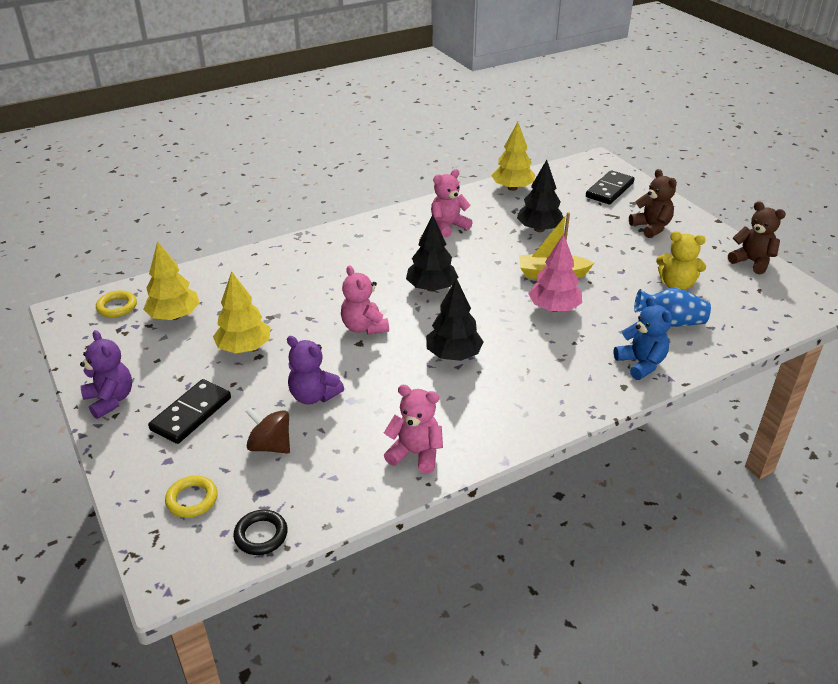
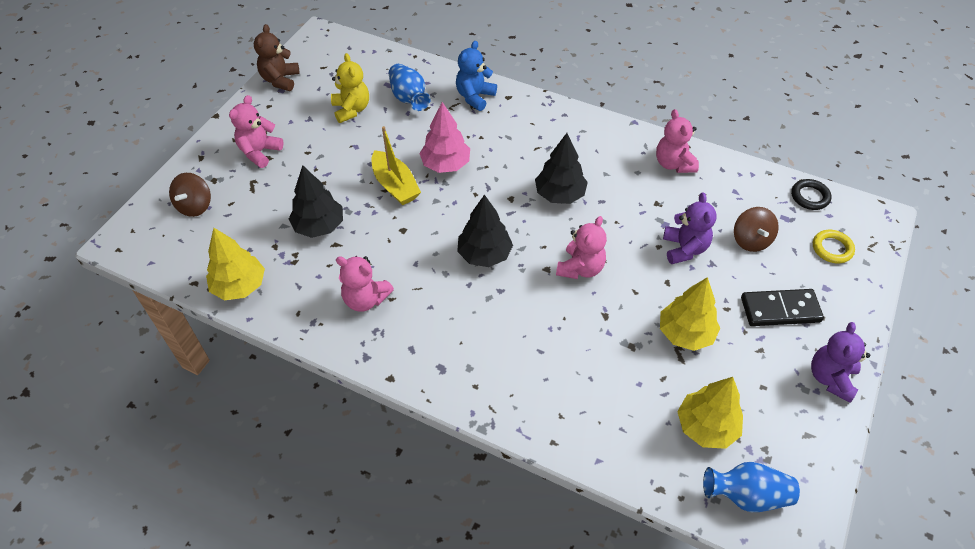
camera: 125 degrees left, 15 degrees up
yellow ring [96,290,137,318] -> blue vase [703,462,800,512]
black domino [586,170,634,204] -> brown spinning top [169,173,211,217]
brown teddy bear [629,169,677,238] -> pink teddy bear [229,95,284,168]

